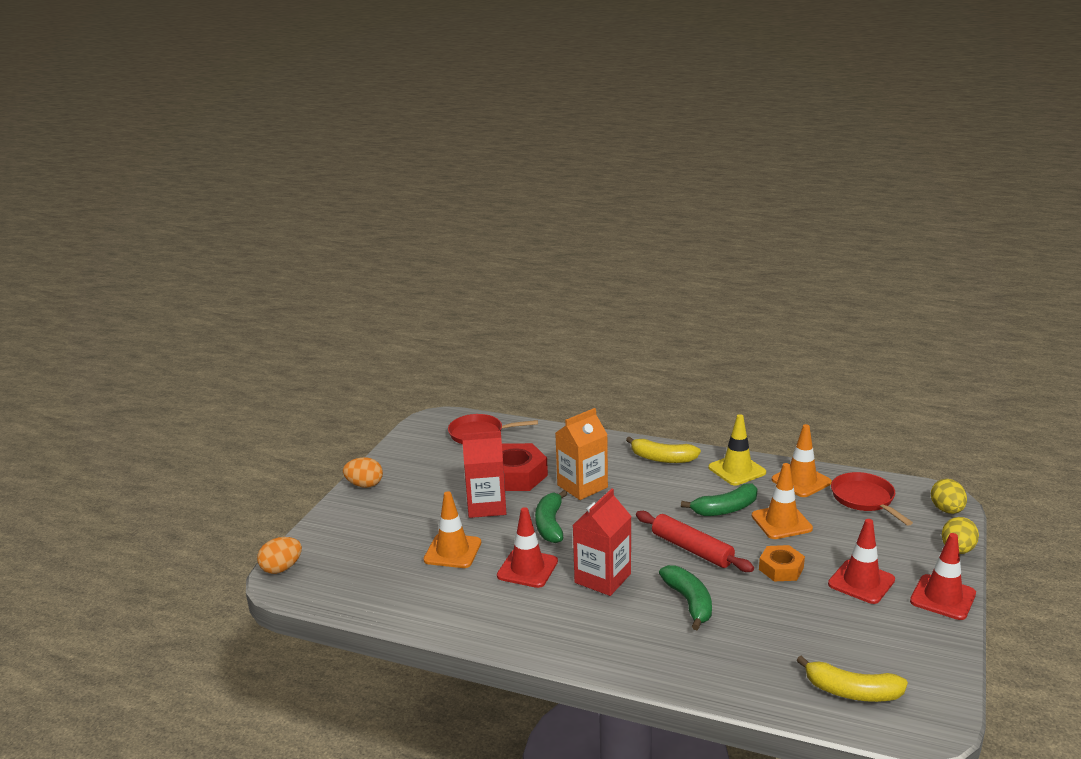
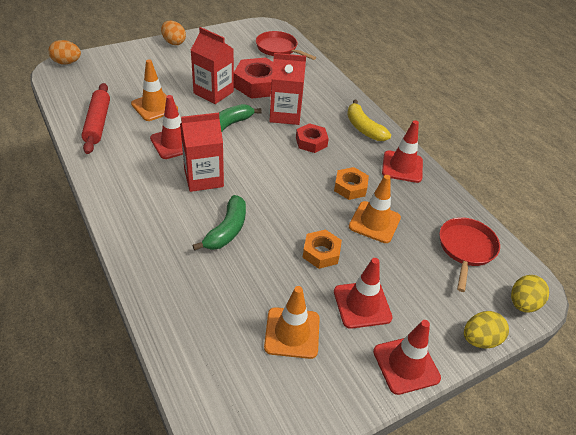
camera: 35 degrees right, 20 degrees up
orange carton [555,408,608,500] -> red carton [269,53,306,125]
red rolling pin [636,511,754,572] -> red rolling pin moved to [81,83,110,154]
green banana [681,483,758,516] -> orange nut [334,167,369,200]
yellow traffic cone [709,414,766,486] -> red traffic cone [382,120,423,183]
orange traffic cone [772,424,832,497] -> orange traffic cone moved to [264,286,320,359]
yellow banana [797,656,908,702] -> none
none -> red nut [296,123,329,153]

